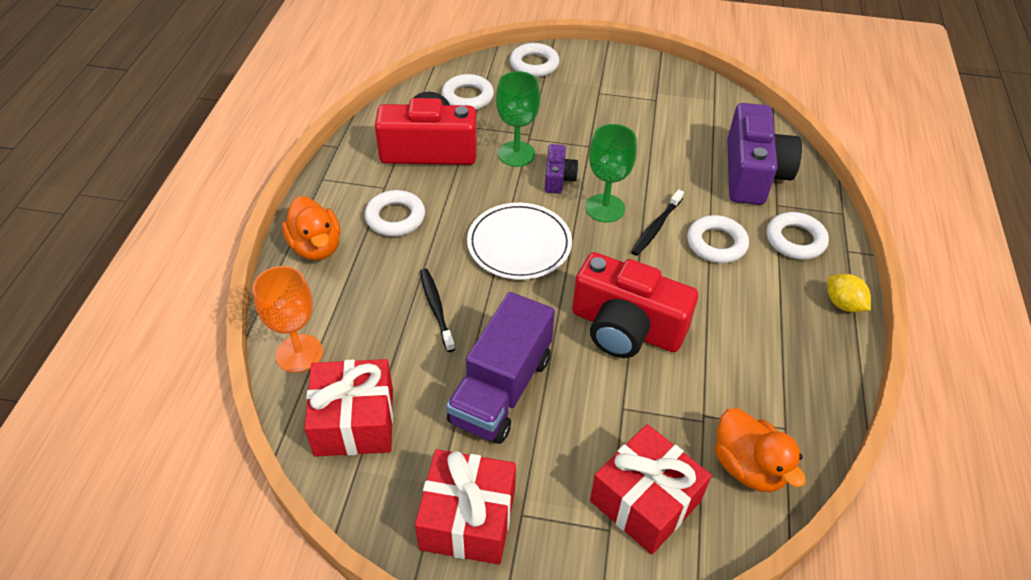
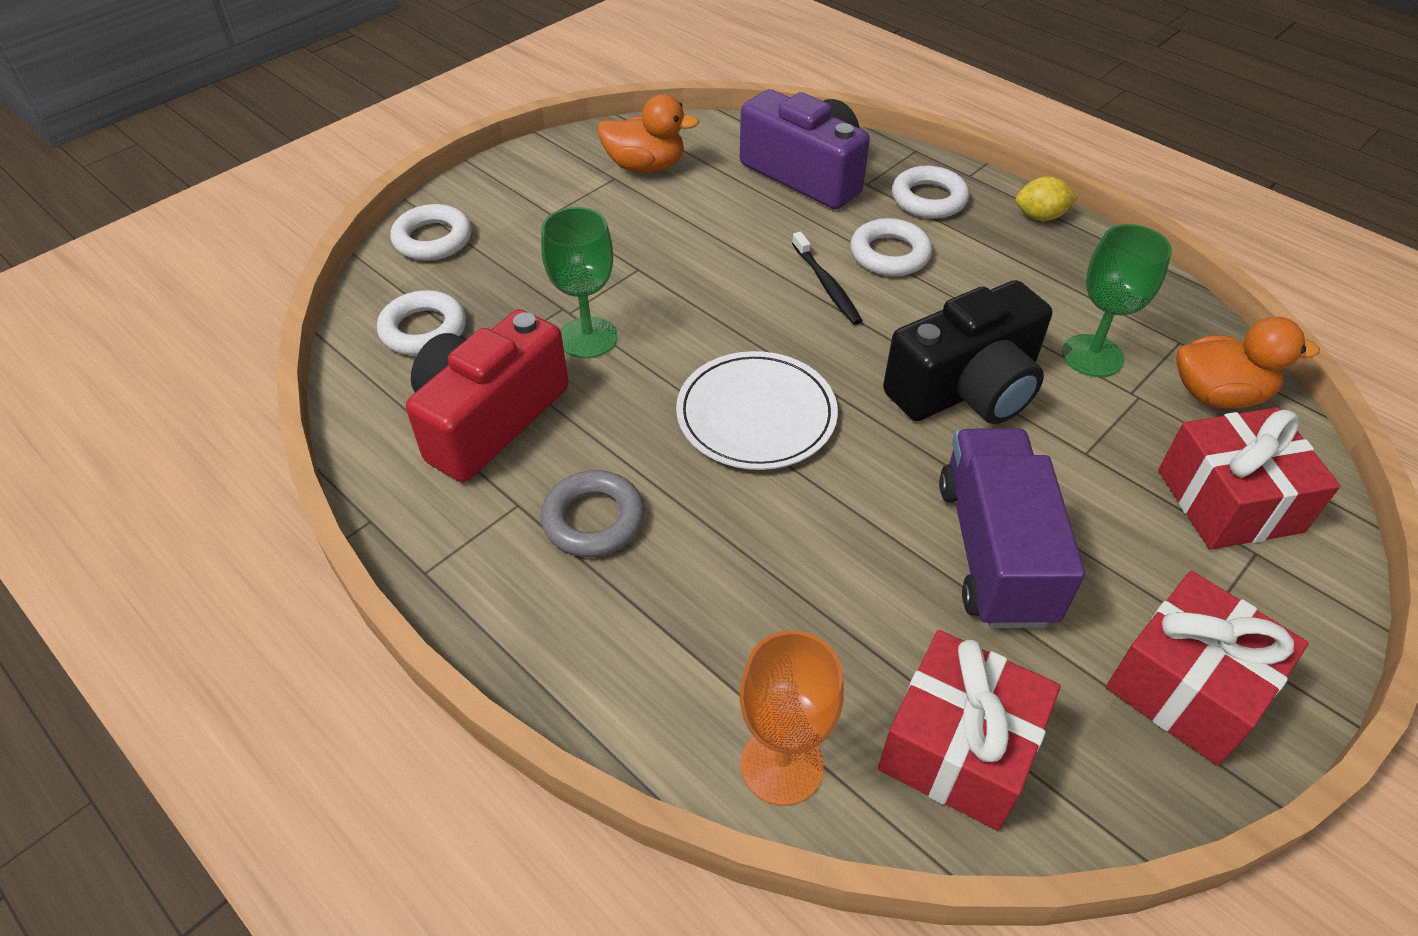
camera: 55 degrees left, 0 degrees up
orange duck [282,196,340,260] -> orange duck moved to [597,94,700,173]
white ring [365,190,425,236] -> grey ring [540,470,645,557]
black toothbrush [420,268,455,352] -> none
purple truck [446,292,555,444] -> purple truck turned 150 degrees counterclockwise [939,428,1085,628]
purple camera [545,144,578,193] -> none
red camera [572,252,698,358] -> black camera [883,280,1052,424]
green goblet [585,124,637,222] -> green goblet moved to [1062,224,1172,377]

